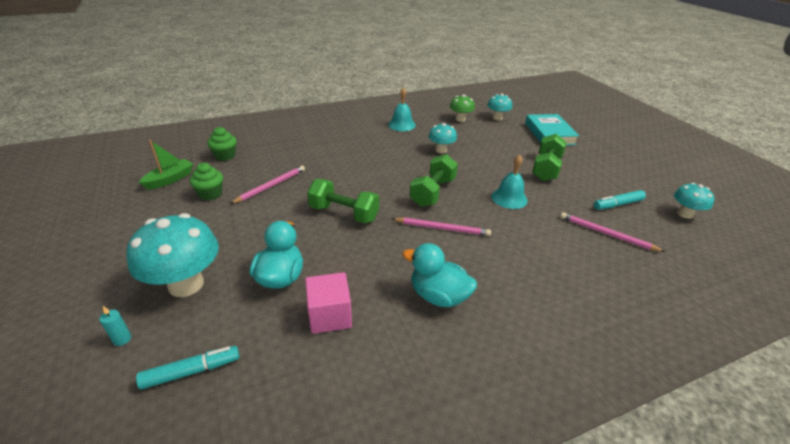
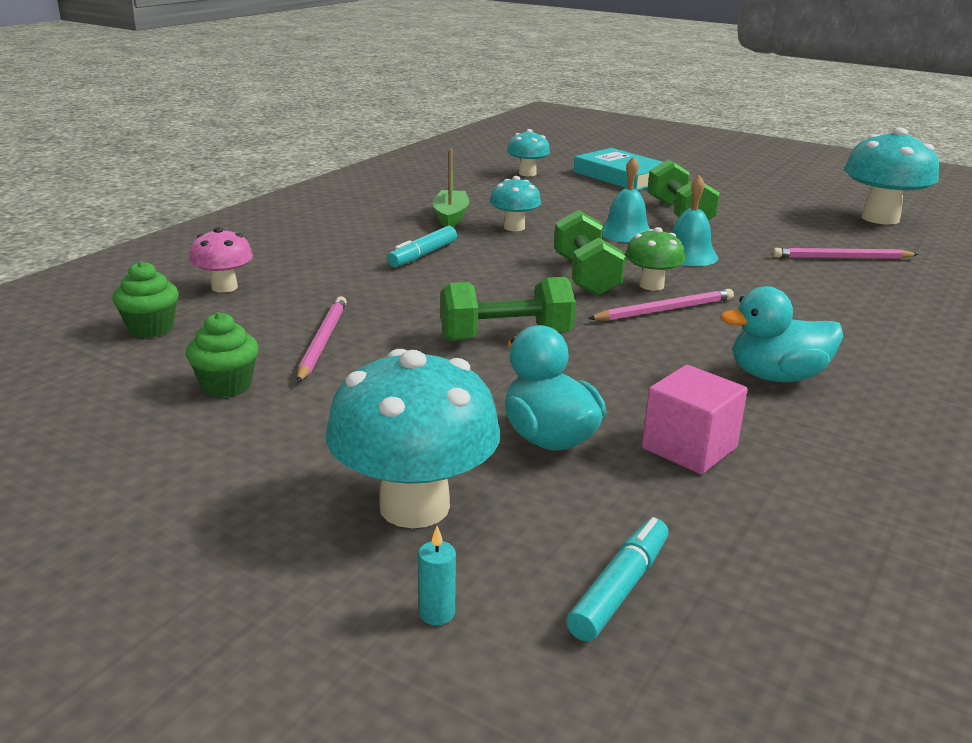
camera: 35 degrees left, 10 degrees down
green boat [139,140,193,190] -> green boat moved to [432,149,469,227]
turquoise bell [388,87,416,131] -> turquoise bell moved to [602,156,650,243]
green mushroom [450,95,475,122] -> green mushroom moved to [625,227,685,291]
turquoise marker [594,190,646,210] -> turquoise marker moved to [387,226,457,267]
turquoise mushroom [674,183,715,219] -> turquoise mushroom [844,128,939,225], size x1.81
none -> pink mushroom [189,227,253,293]

